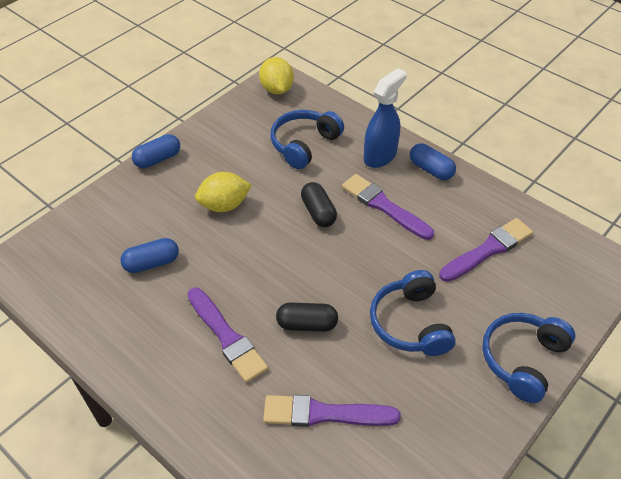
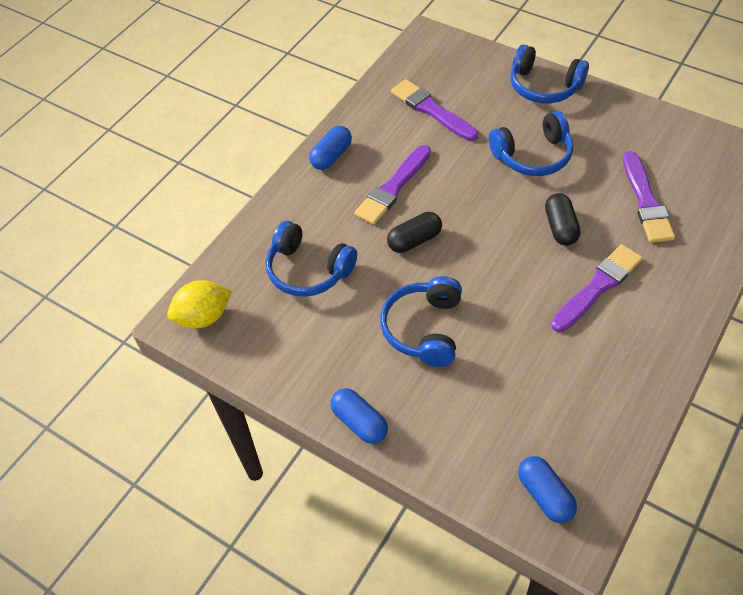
camera: 95 degrees left, 5 degrees up
blue capsule [120,238,179,273] -> blue capsule moved to [518,456,577,523]
yellow lemon [195,172,251,212] -> blue headphones [380,276,462,367]
blue spray bottle [364,68,407,168] -> none

